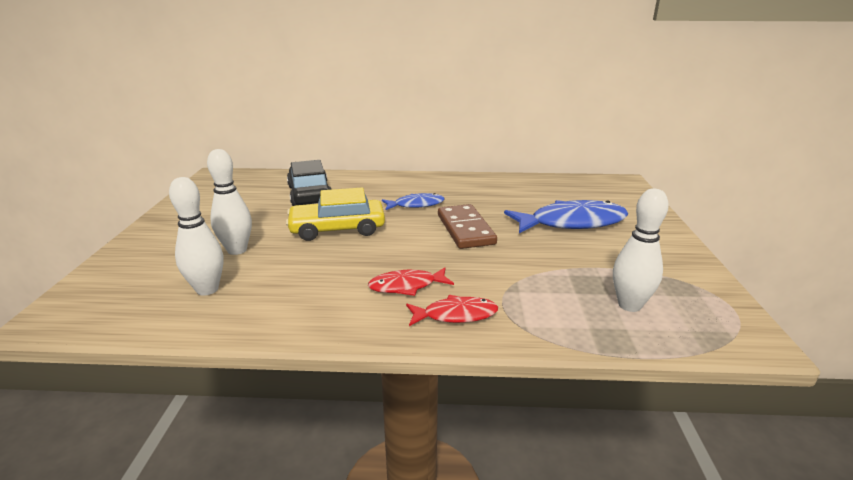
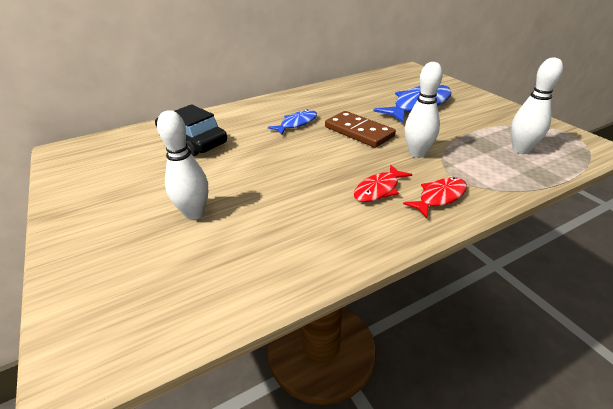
camera: 30 degrees left, 10 degrees up
white bowling pin [169,177,224,296] -> white bowling pin moved to [405,62,443,158]
yellow car [286,188,385,241] -> none

